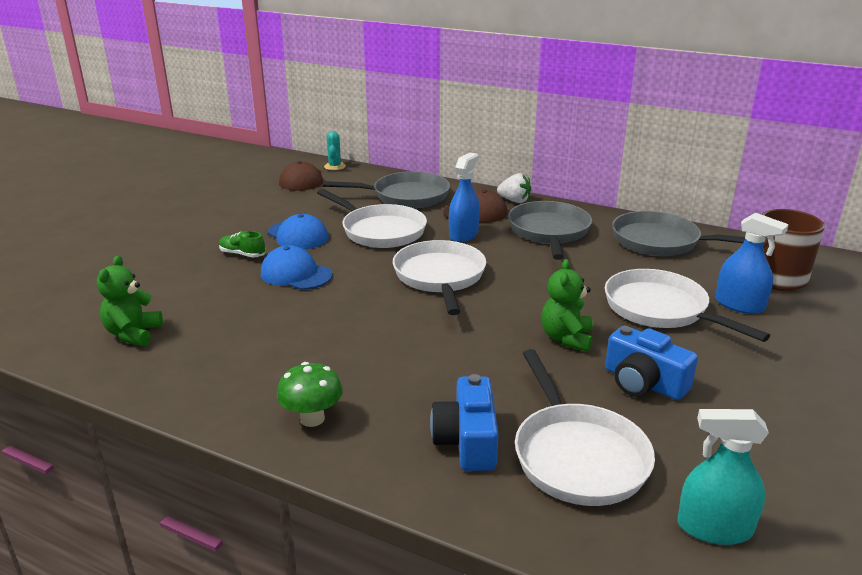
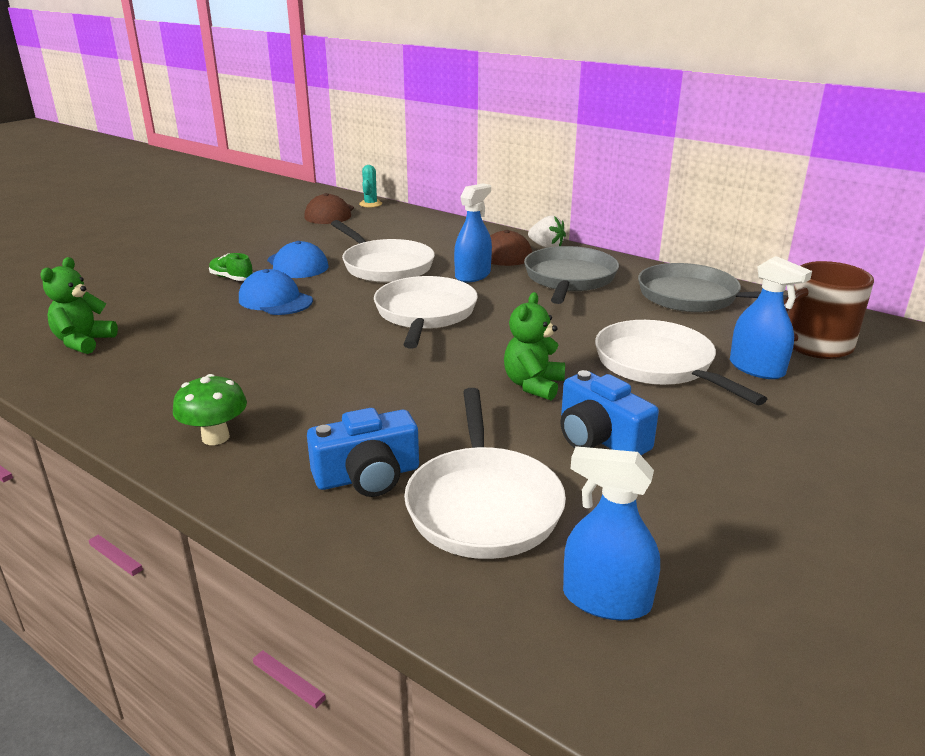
camera: 10 degrees right, 0 degrees up
grey pan [323,171,450,208] -> none
blue camera [430,374,499,471] -> blue camera turned 120 degrees counterclockwise [307,408,419,497]
turquoise spray bottle [677,409,769,545] -> blue spray bottle [563,446,660,620]

